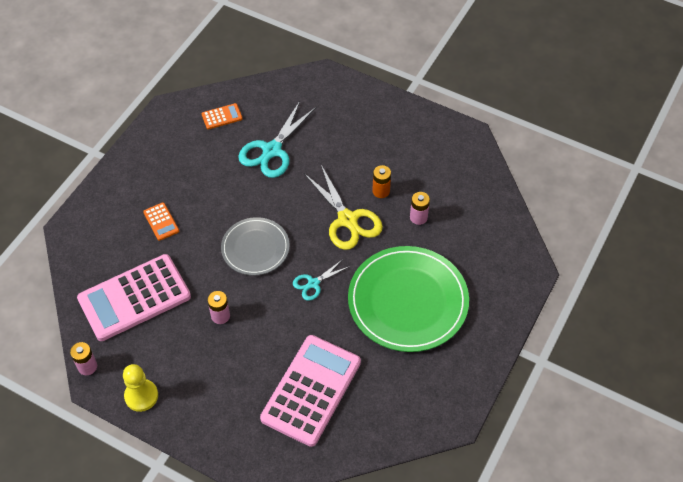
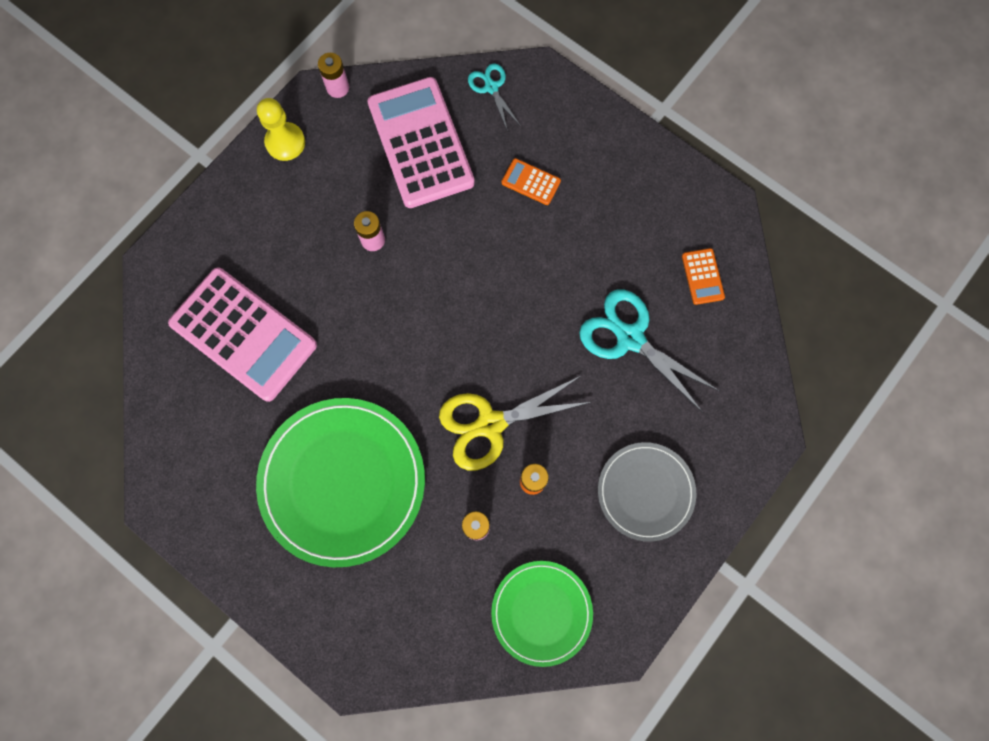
camera: 100 degrees right, 20 degrees up
orange calculator [143,202,179,241] -> orange calculator turned 45 degrees clockwise [501,158,561,205]
grey plate [221,217,290,275] -> grey plate moved to [598,442,696,542]
turquoise scissors [293,259,350,301] -> turquoise scissors moved to [468,64,521,129]
none -> green plate [491,561,593,667]

